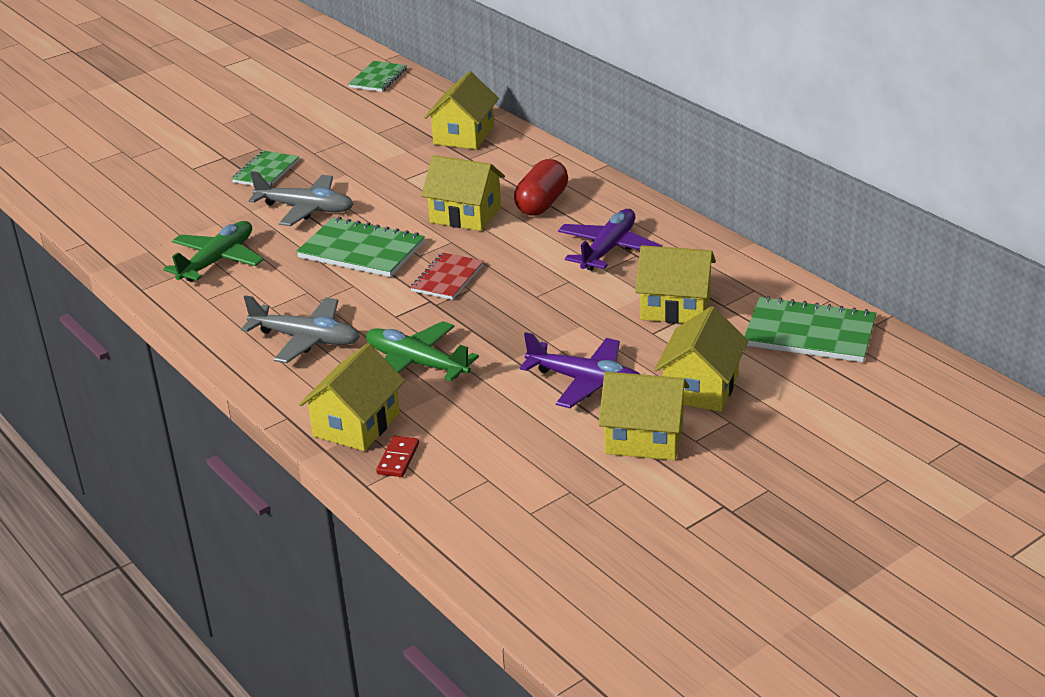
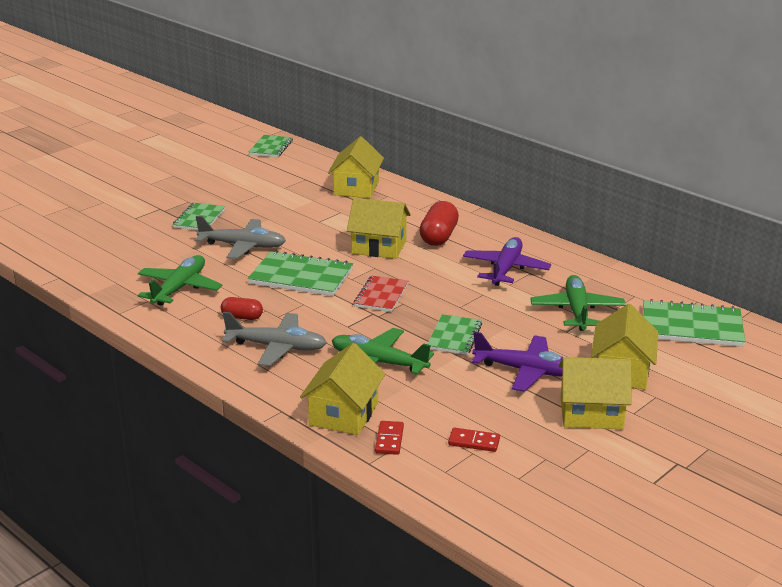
camera: 10 degrees left, 5 degrees down
yellow house [635,245,716,324] -> green plane [530,275,626,331]
none -> red capsule [221,297,263,320]
none -> green notebook [427,314,482,355]
none -> red domino [448,427,500,452]

